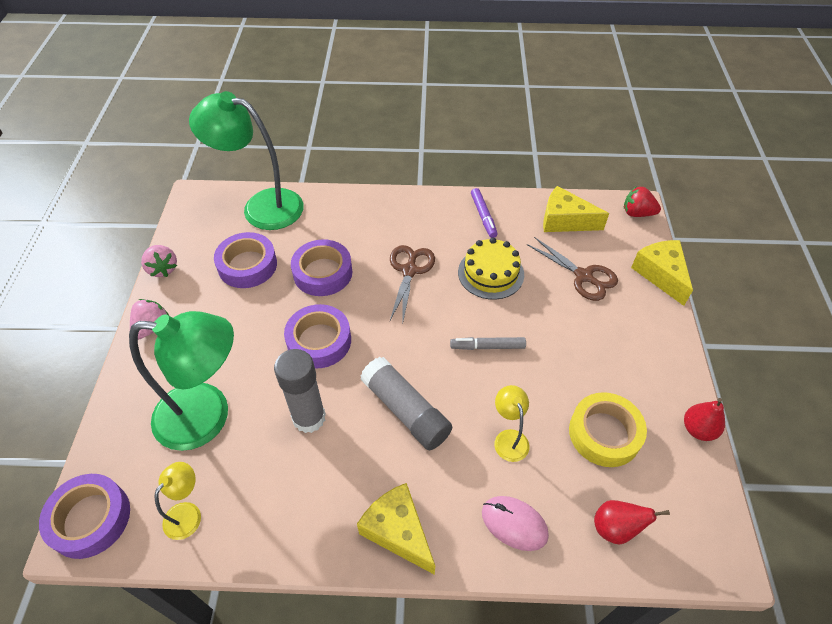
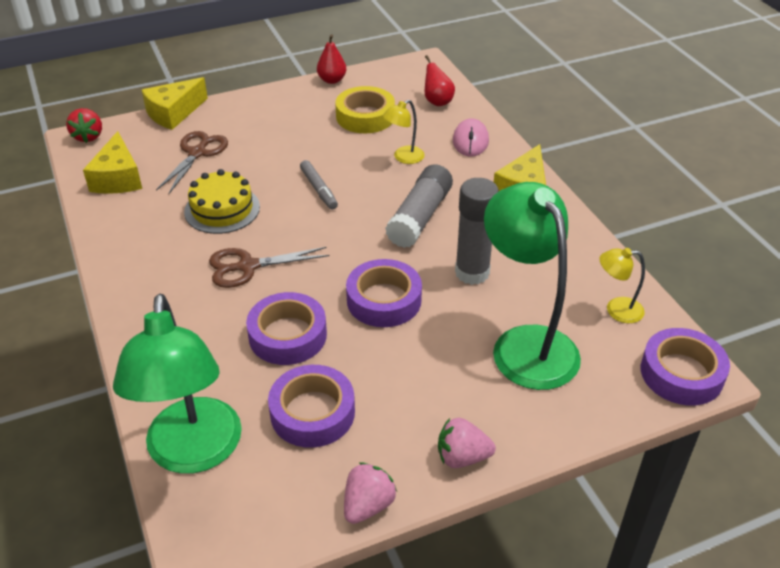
camera: 115 degrees left, 10 degrees down
purple marker [471,188,498,238] -> none

